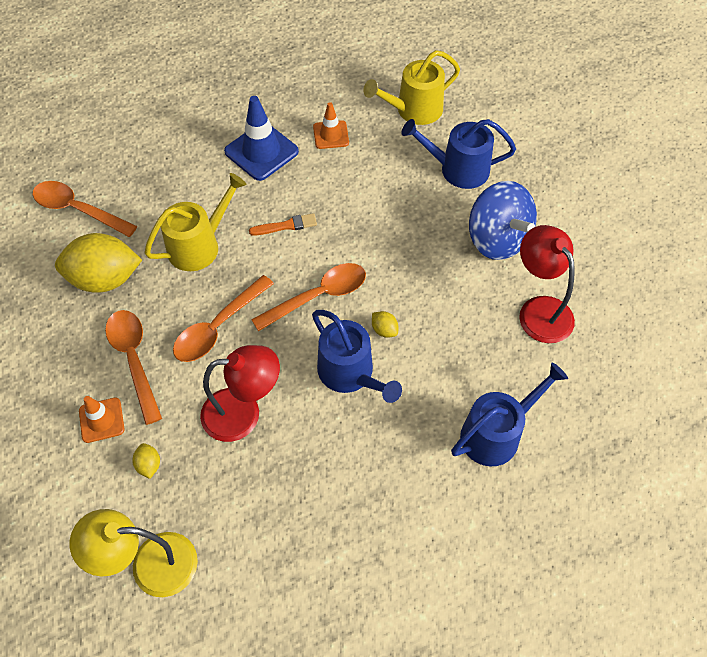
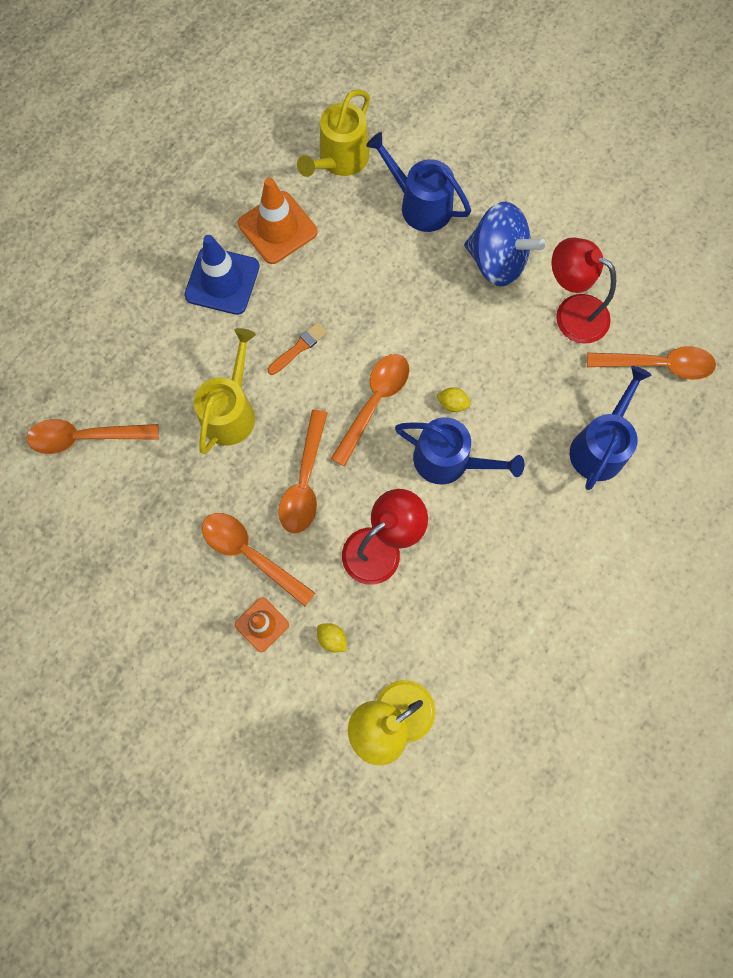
camera: 30 degrees left, 15 degrees up
yellow lemon [55,233,142,293] -> none
orange traffic cone [313,102,349,149] -> orange traffic cone [238,177,317,264], size x1.68
blue watering can [402,119,516,189] -> blue watering can turned 60 degrees clockwise [366,132,471,232]
none -> orange spoon [587,346,716,380]

